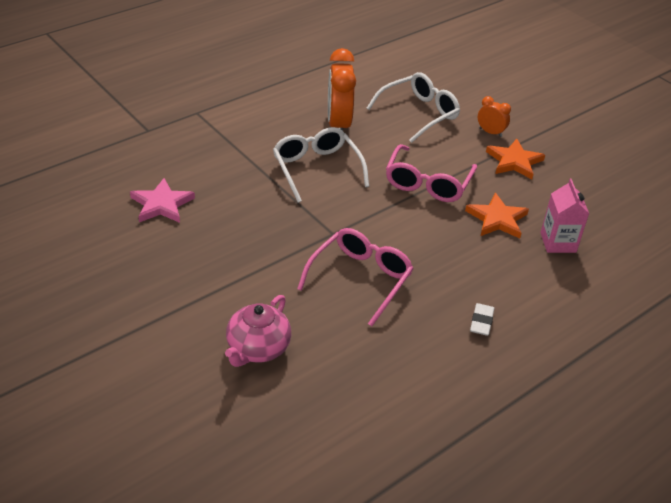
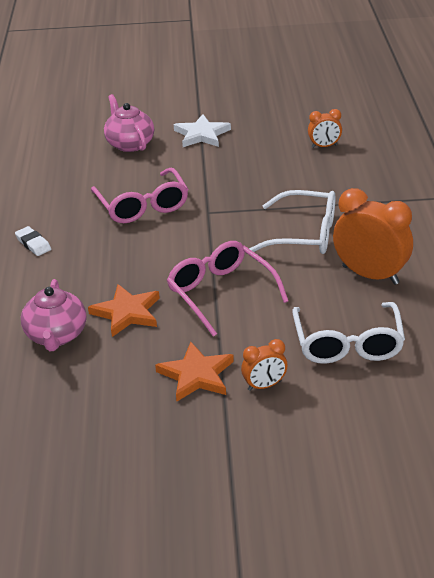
camera: 130 degrees right, 5 degrees down
pink star [130,178,195,223] -> orange clock [308,109,342,148]
pink carton [540,179,589,253] -> pink teapot [21,279,87,351]
none -> white star [174,114,231,147]

